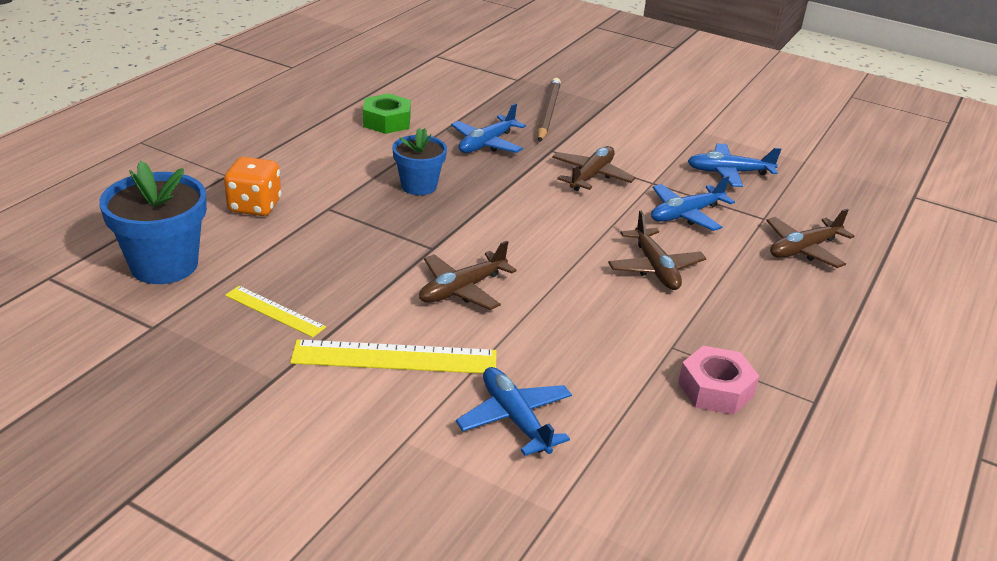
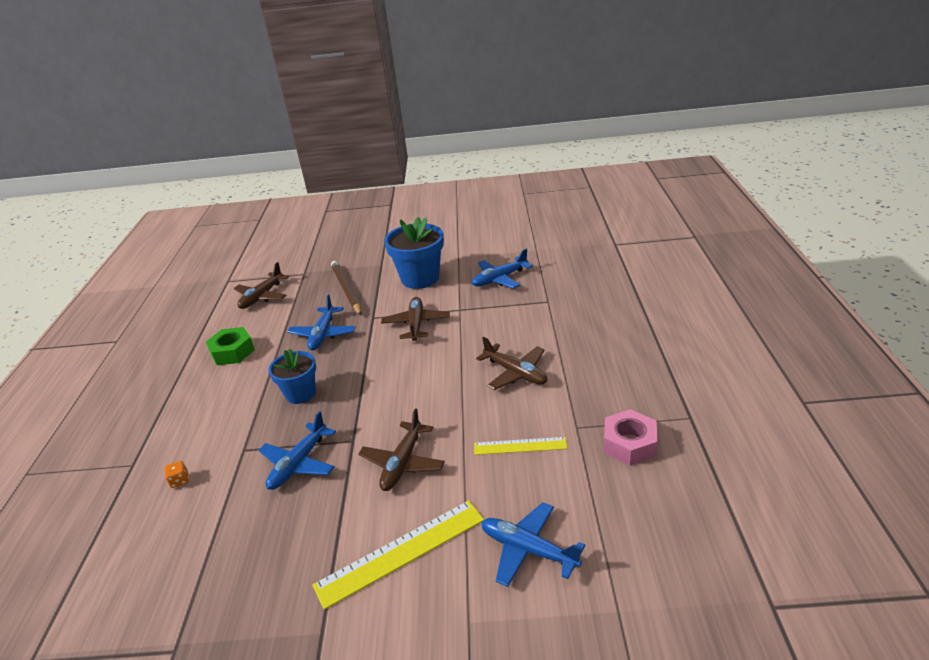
camera: 25 degrees left, 0 degrees up
blue flower pot [99,161,207,284] -> blue flower pot moved to [384,217,444,289]
orange dice [224,157,281,216] -> orange dice [165,461,189,488], size x0.45
yellow ruler [225,286,326,338] -> yellow ruler moved to [474,437,567,455]
blue plane [651,176,735,231] -> blue plane moved to [258,411,336,490]
brown plane [766,209,854,268] -> brown plane moved to [234,262,289,309]

